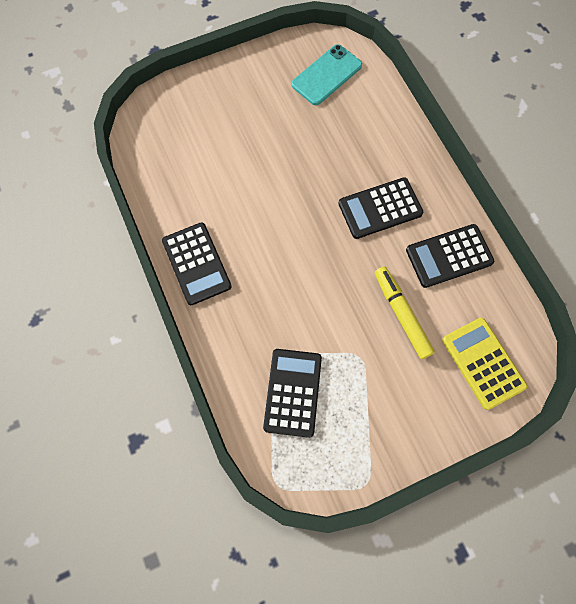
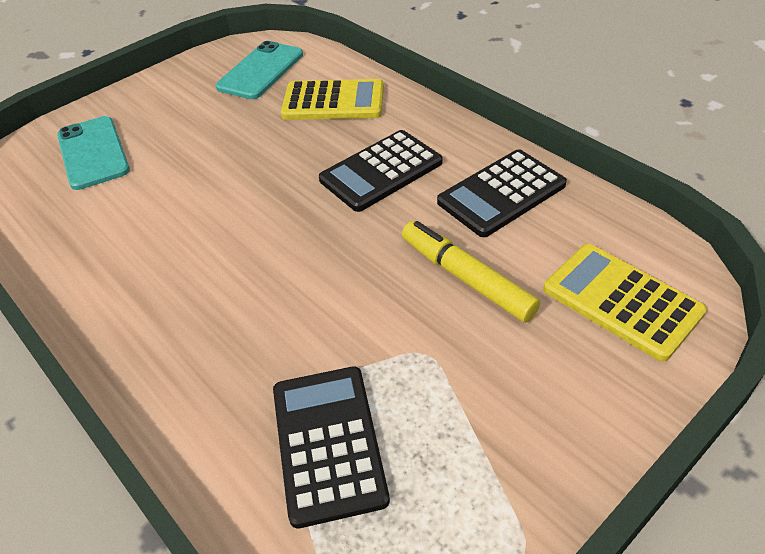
camera: 15 degrees left, 25 degrees down
black calculator [162,222,232,305] -> none
none -> turquoise phone [57,116,130,190]
none -> yellow calculator [281,79,384,120]

